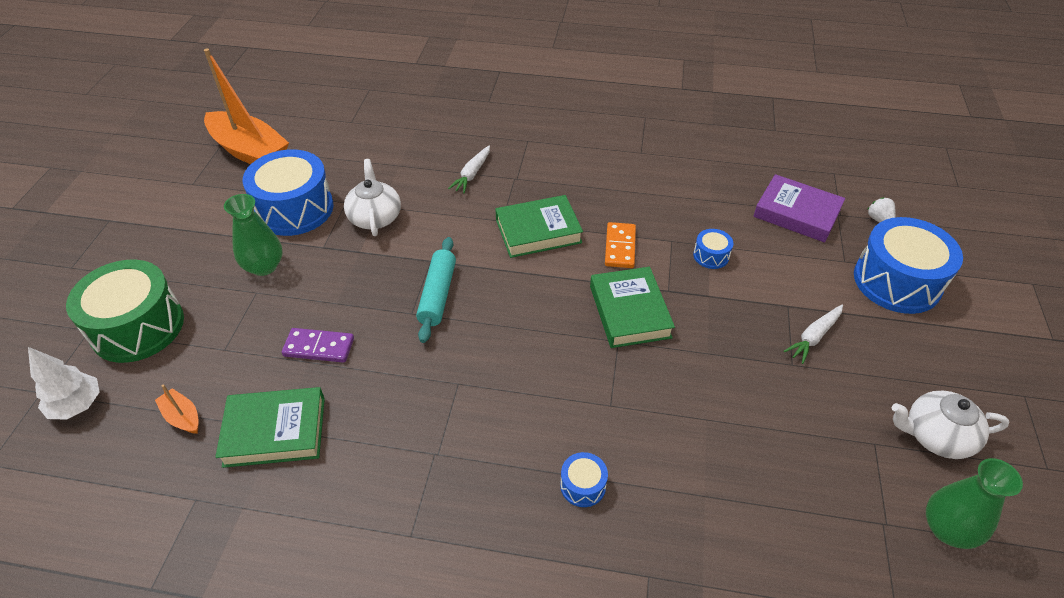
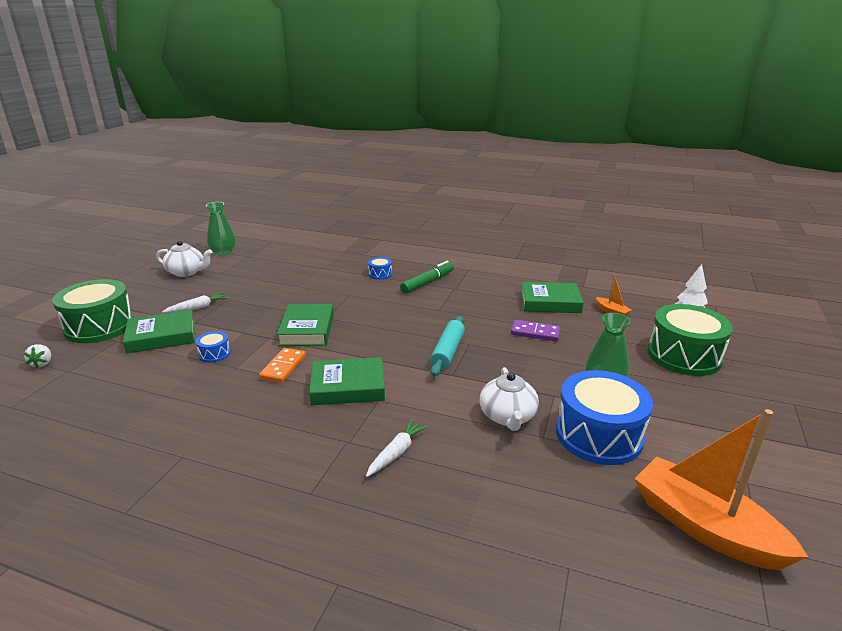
camera: 170 degrees left, 20 degrees down
purple book [753,174,845,243] -> none
blue drum [854,217,963,314] -> green drum [52,279,134,343]
none -> green book [123,310,195,354]
none -> green marker [400,261,454,294]

